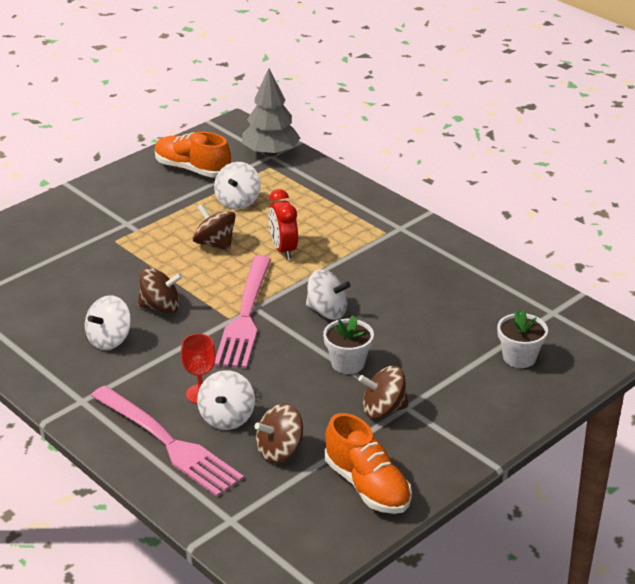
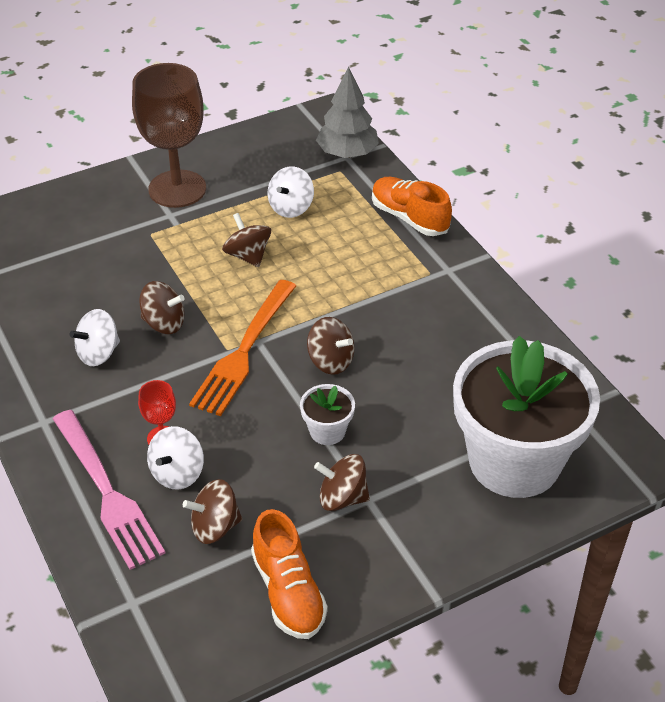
camera: 15 degrees right, 10 degrees up
orange shoe [155,132,231,178] -> orange shoe moved to [372,177,452,236]
pink fork [214,256,271,369] -> orange fork [189,280,296,416]
red clock [269,189,298,259] -> none
white spinning top [306,269,350,320] -> brown spinning top [307,317,354,375]
white flower pot [497,309,548,368] -> white flower pot [453,336,600,498], size x2.48
none -> brown goblet [132,63,206,208]

